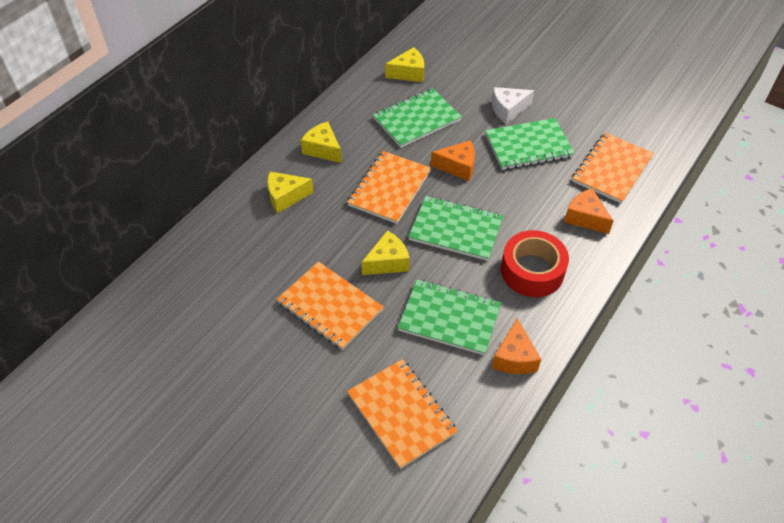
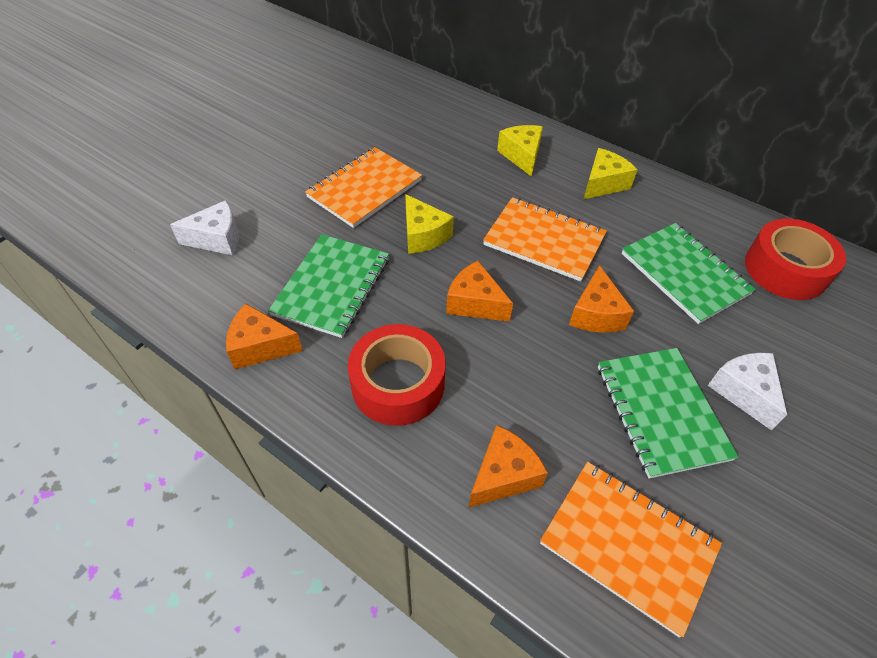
camera: 90 degrees right, 0 degrees up
orange notebook [347,359,458,469] -> white cheese [170,200,239,255]
yellow cheese [385,47,424,82] -> red tape [745,219,846,300]
green notebook [408,196,503,261] -> orange cheese [446,261,513,322]

